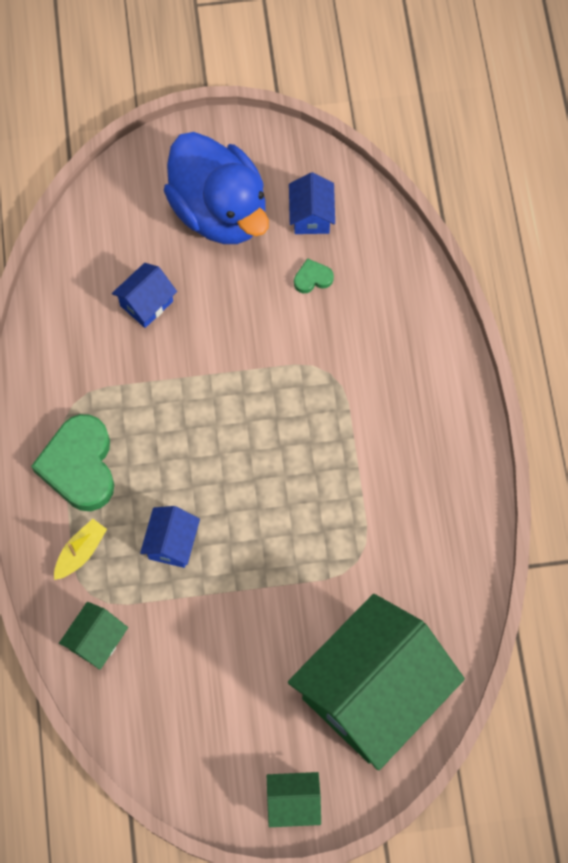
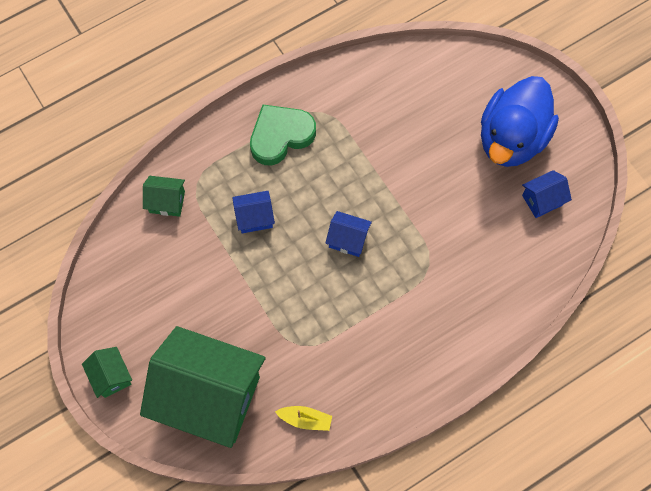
camera: 65 degrees right, 0 degrees up
yellow boat [54,519,107,580] -> yellow boat moved to [275,406,332,431]
blue house [112,263,177,328] -> blue house moved to [325,211,372,257]
green heart [294,258,334,293] -> none

